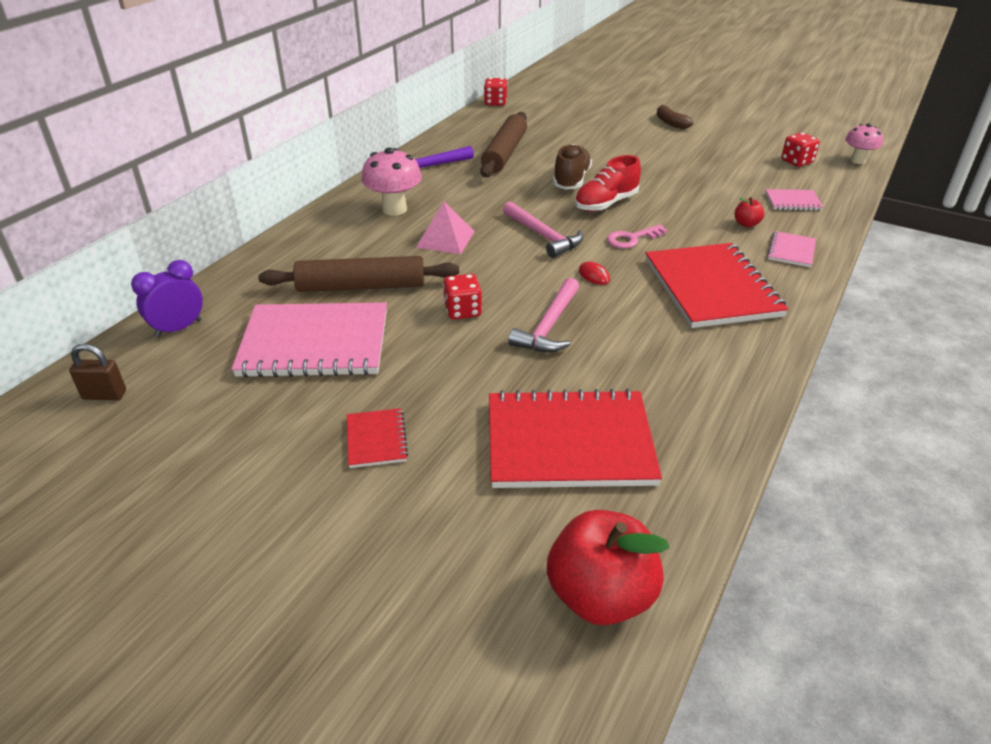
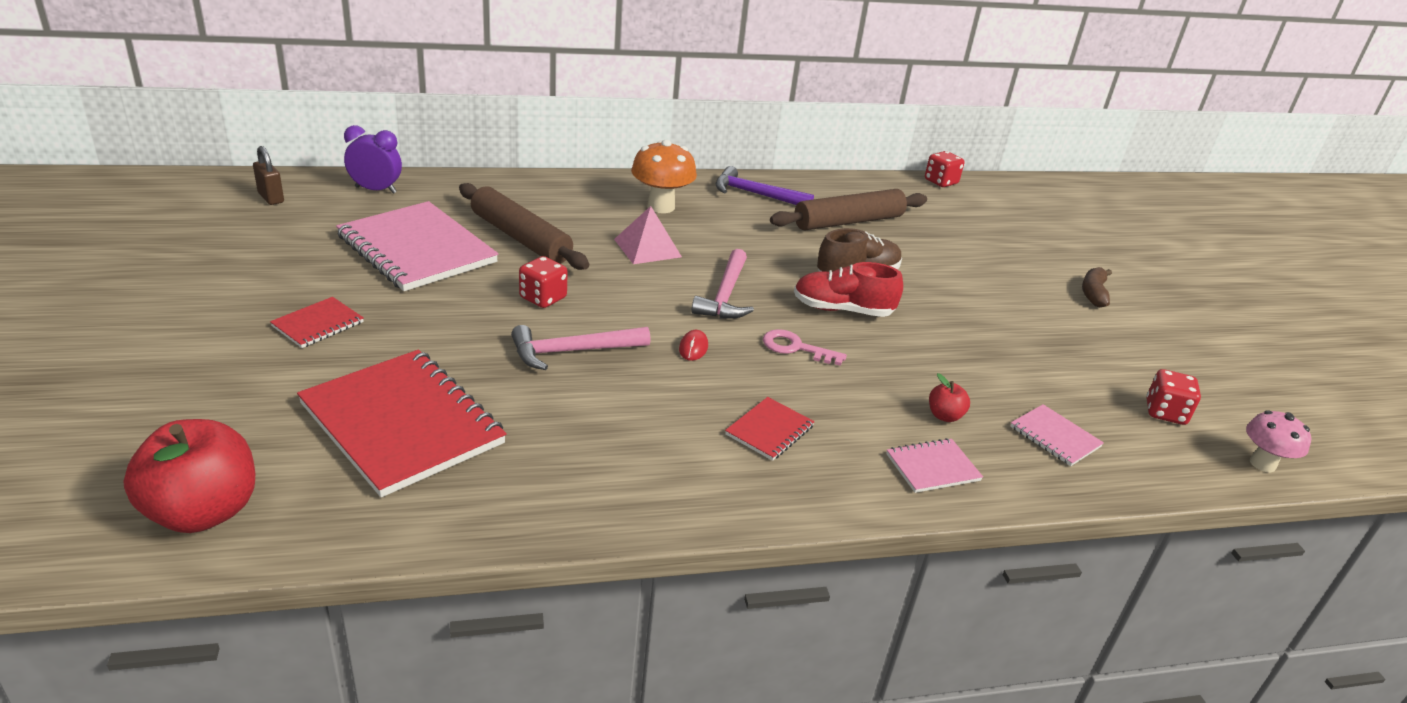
camera: 45 degrees right, 5 degrees down
pink mushroom [361,147,422,216] -> orange mushroom [631,140,697,213]
red notebook [646,243,788,328] -> red notebook [725,397,815,461], size x0.46

